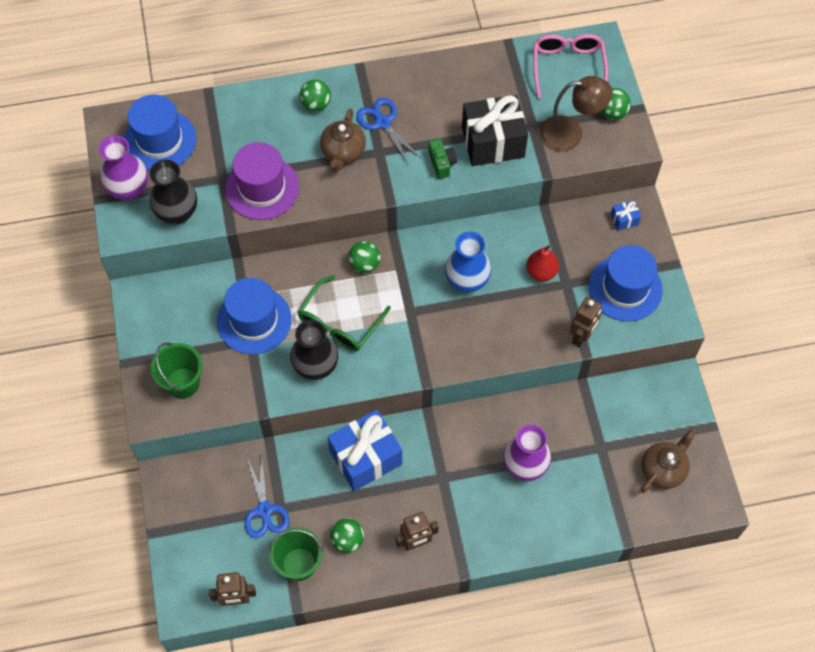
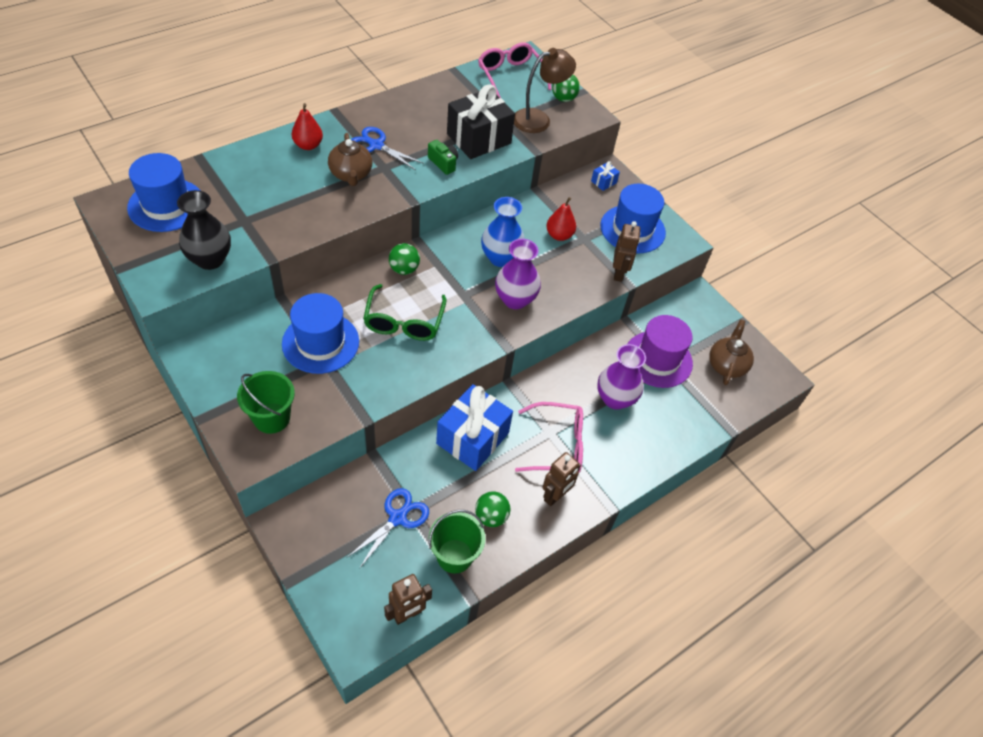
camera: 30 degrees left, 10 degrees down
purple vase [99,135,148,201] -> purple vase moved to [495,239,541,309]
purple hat [225,142,299,220] -> purple hat moved to [628,315,693,388]
blue scissors [245,454,289,538] -> blue scissors turned 105 degrees counterclockwise [348,488,429,569]
black vase [290,320,338,380] -> none
green ball [300,79,331,111] -> red pear [292,103,323,150]
none -> pink glasses [515,402,583,473]

